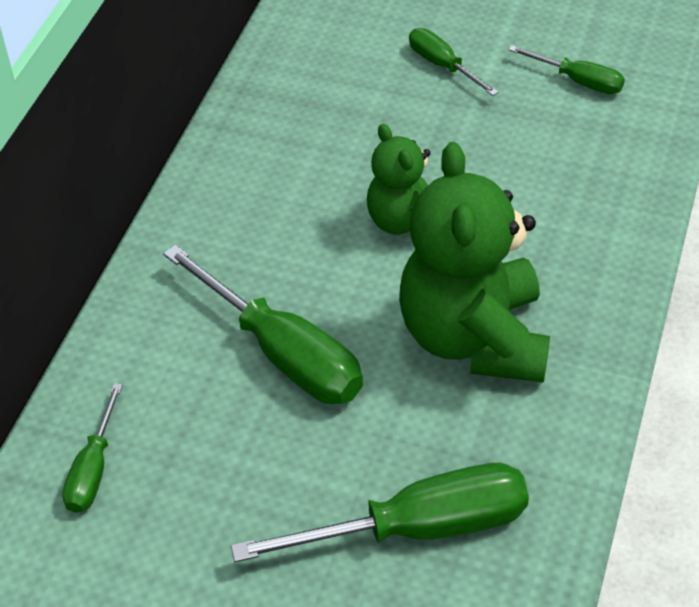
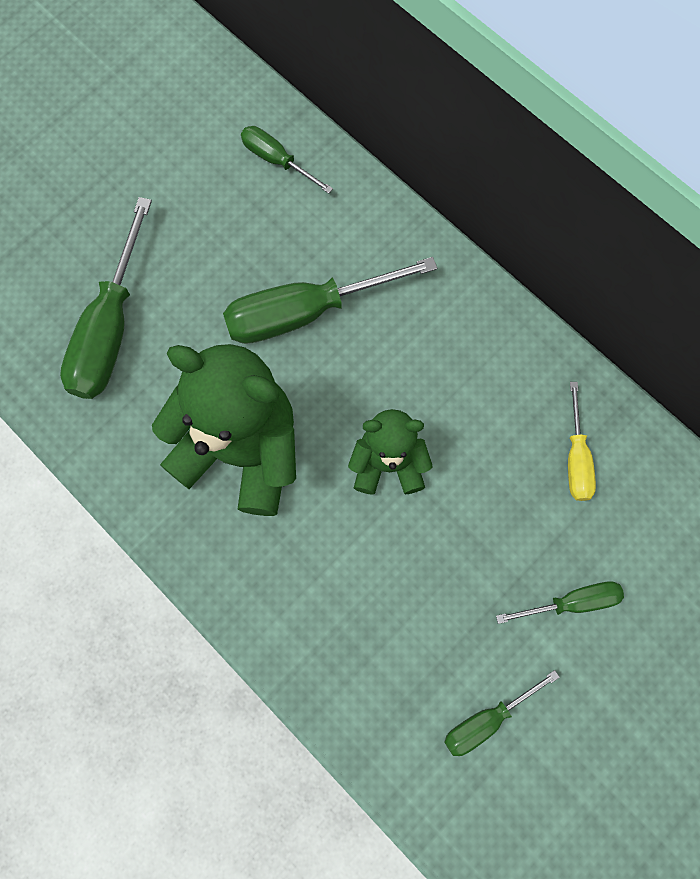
camera: 115 degrees right, 25 degrees up
none -> yellow screwdriver [568,382,596,501]

